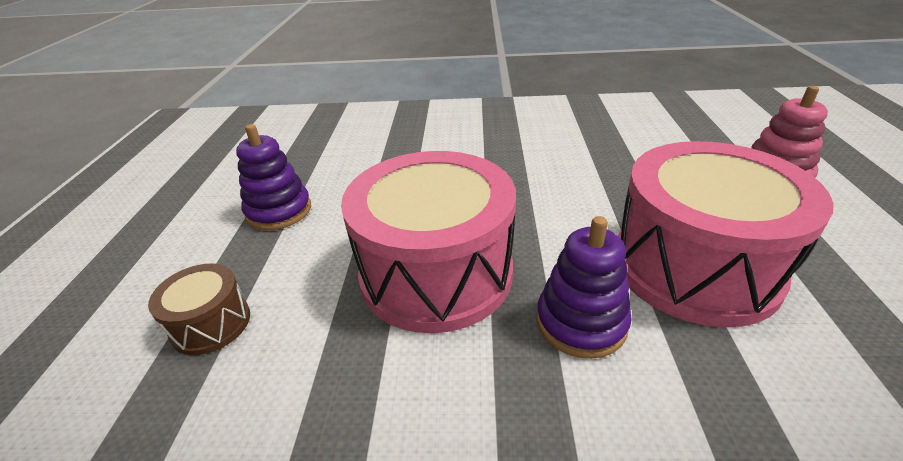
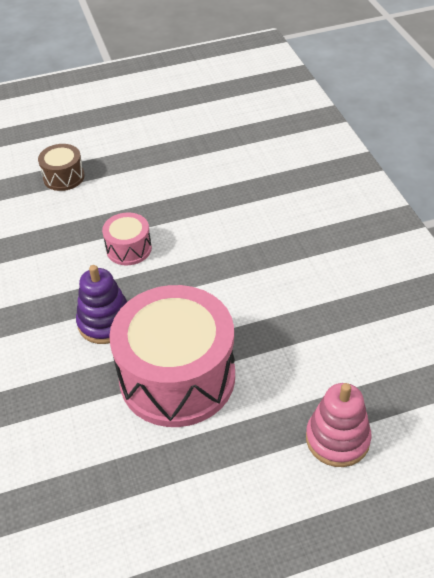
camera: 70 degrees right, 10 degrees up
purple stacking toy [236,124,311,230] -> none
pink drum [341,151,516,333] -> pink drum [102,212,152,266], size x0.46

